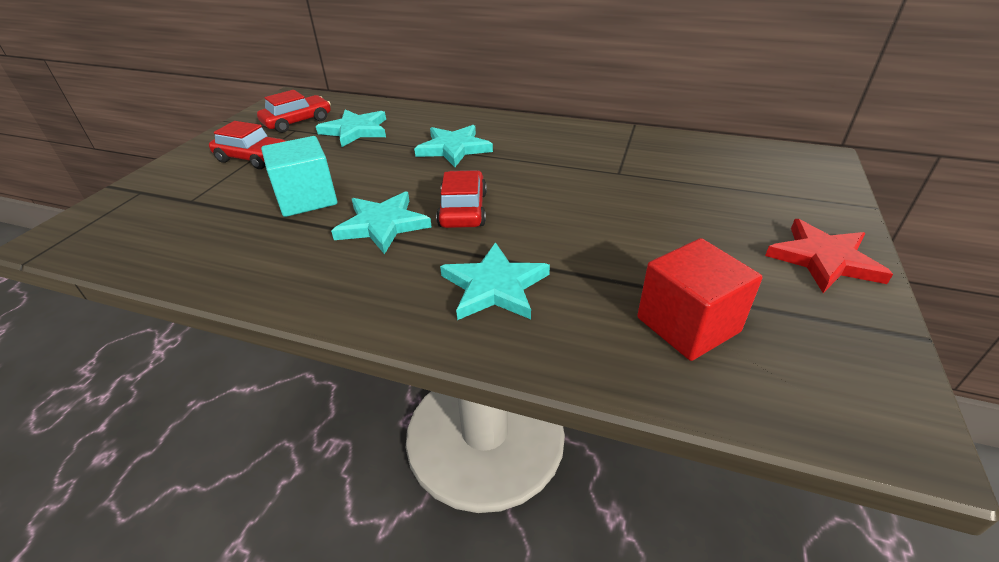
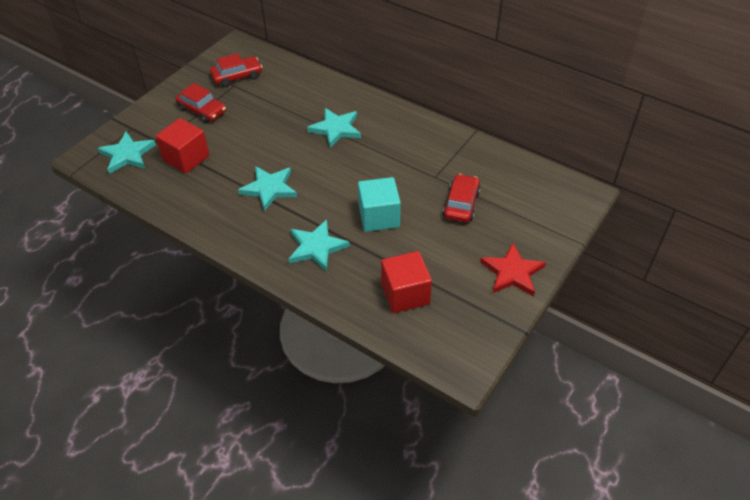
camera: 15 degrees right, 10 degrees up
turquoise cube [261,136,337,217] -> turquoise cube moved to [358,177,401,232]
turquoise star [316,109,386,147] -> turquoise star moved to [97,131,156,174]
red car [436,170,487,228] -> red car moved to [443,174,481,223]
none -> red cube [155,118,209,174]

